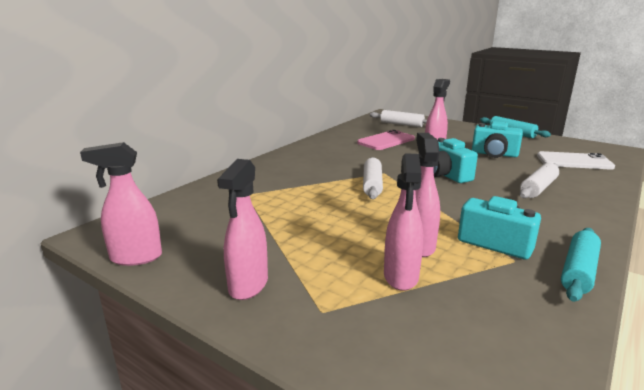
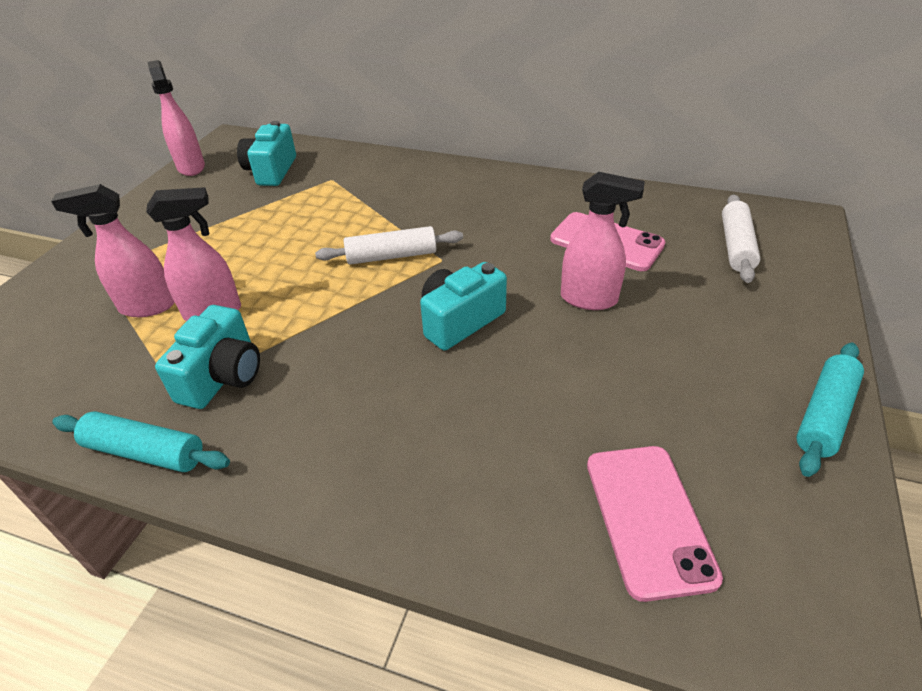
camera: 75 degrees right, 20 degrees up
pink spray bottle [217,159,268,300] -> none
turquoise camera [472,121,523,158] -> turquoise camera moved to [237,121,296,186]
white rolling pin [519,163,559,198] -> none
white phone [537,151,615,170] -> pink phone [587,446,723,602]

